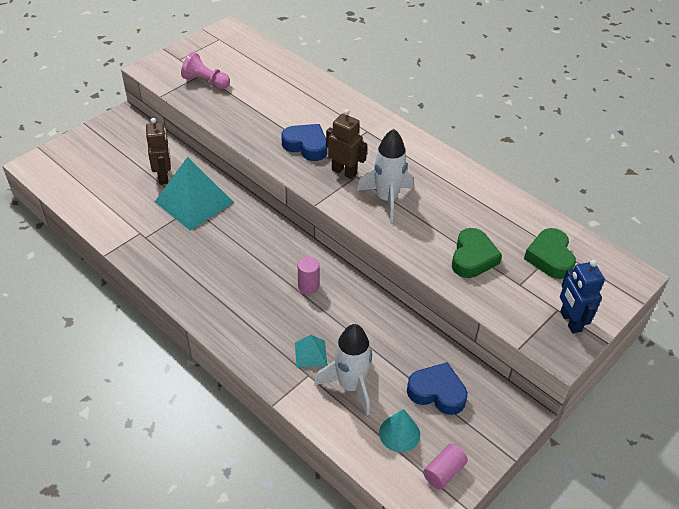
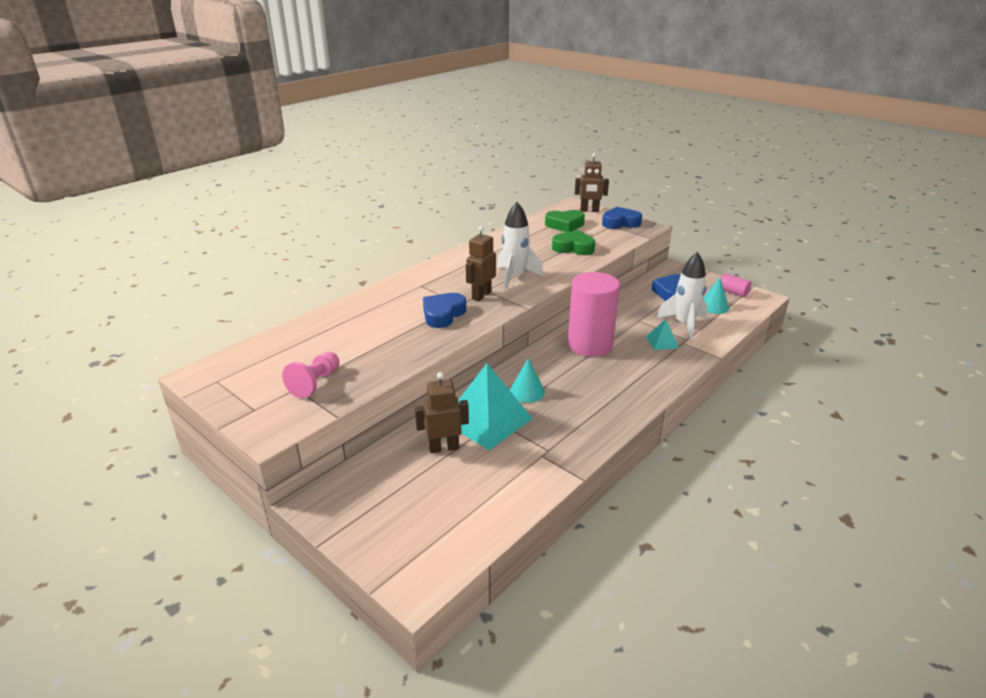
camera: 90 degrees left, 15 degrees down
pink cylinder [298,257,319,294] -> pink cylinder [568,272,620,357], size x2.36
blue robot [560,260,605,333] -> blue heart [602,207,642,229]
none -> turquoise cone [510,359,545,403]
none -> brown robot [575,153,609,212]

